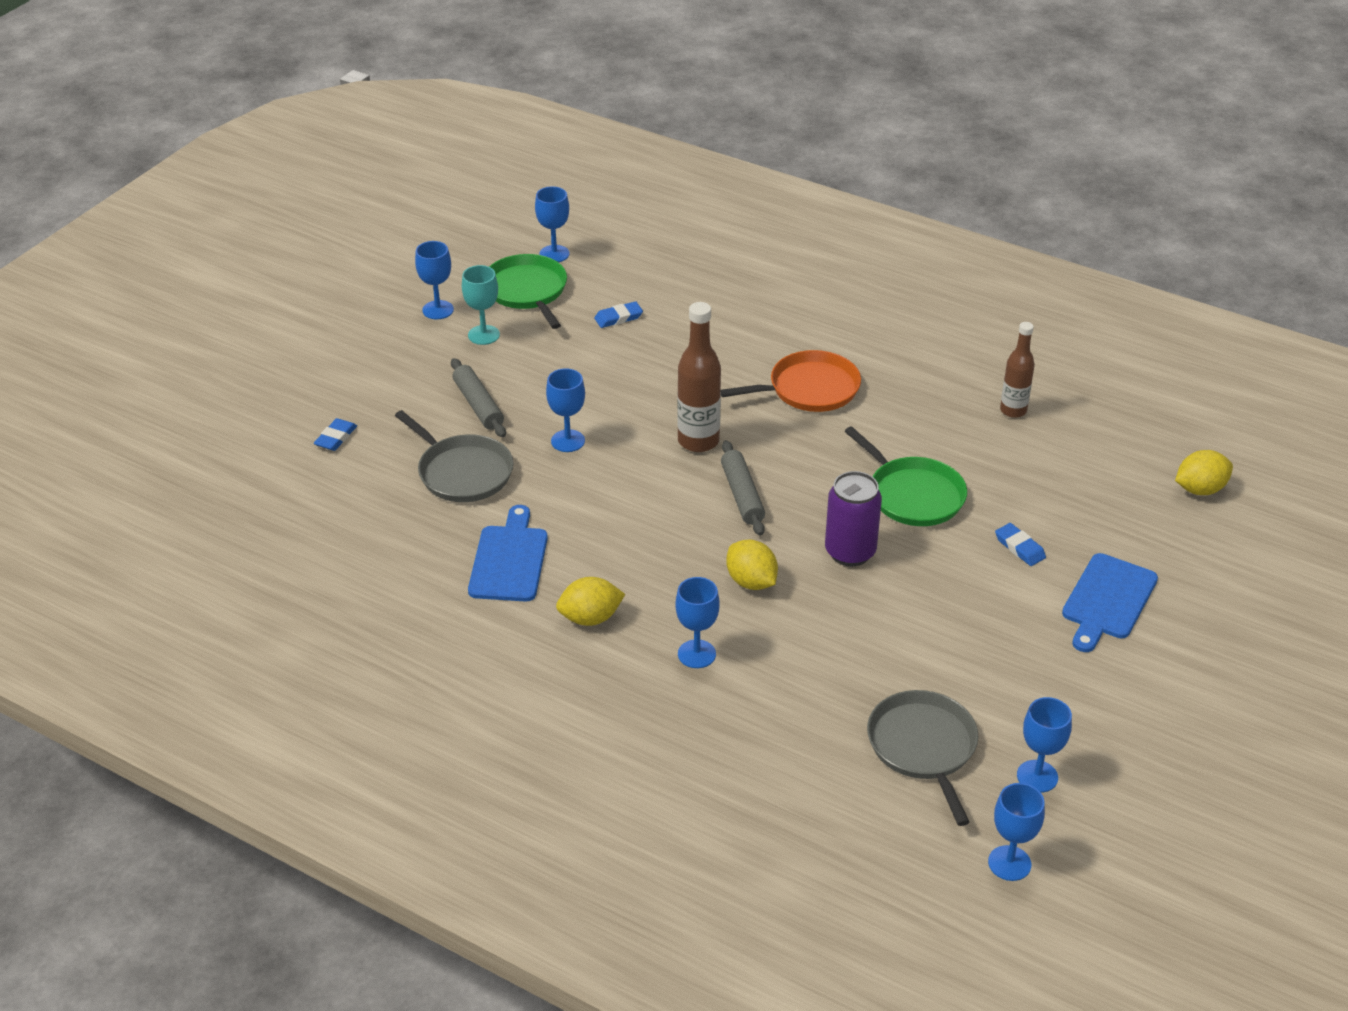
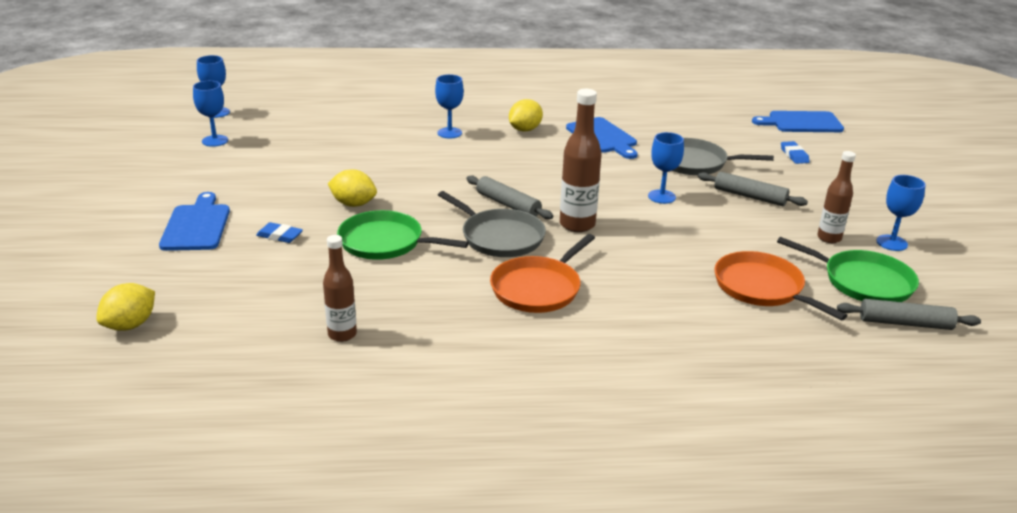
camera: 145 degrees right, 10 degrees down
turquoise goblet [462,265,500,345] -> brown bottle [817,151,856,243]
blue goblet [535,186,569,262] -> grey rolling pin [837,299,981,330]
blue eraser [594,301,643,328] -> orange pan [714,251,848,320]
yellow lemon [726,539,778,590] -> yellow lemon moved to [328,170,377,207]
purple can [825,471,882,566] -> none
grey pan [867,690,978,826] -> grey pan moved to [438,191,546,257]
none -> blue cutting board [752,111,844,132]

